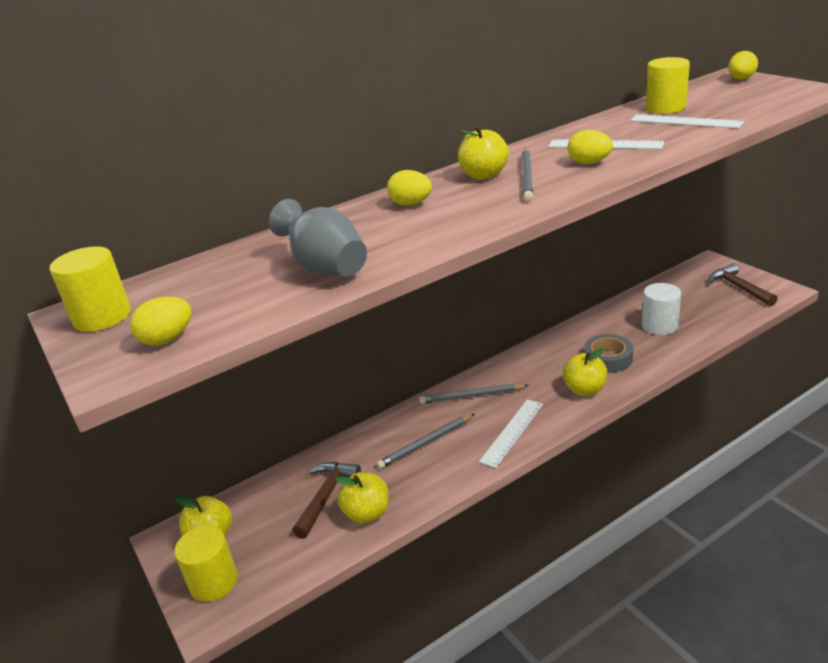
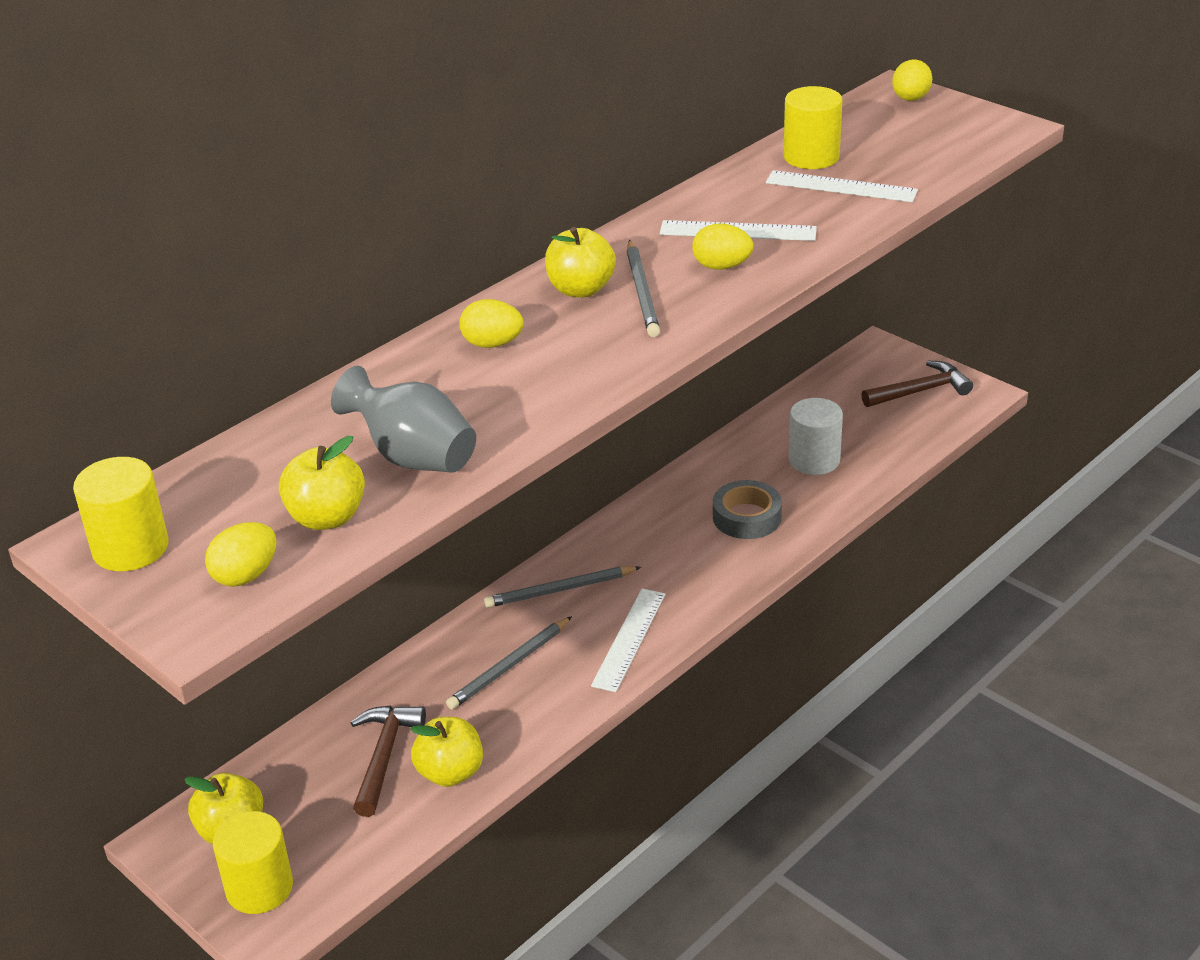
camera: 15 degrees left, 5 degrees up
yellow apple [562,348,607,396] -> yellow apple moved to [279,436,365,530]
brown hammer [709,263,778,306] -> brown hammer turned 105 degrees clockwise [861,361,973,407]

